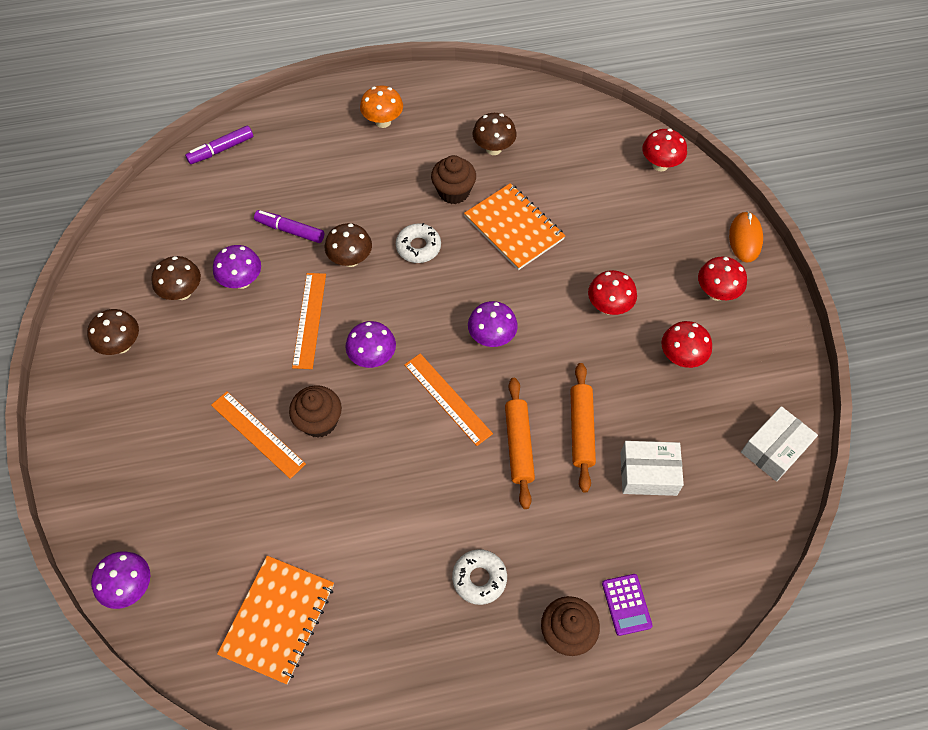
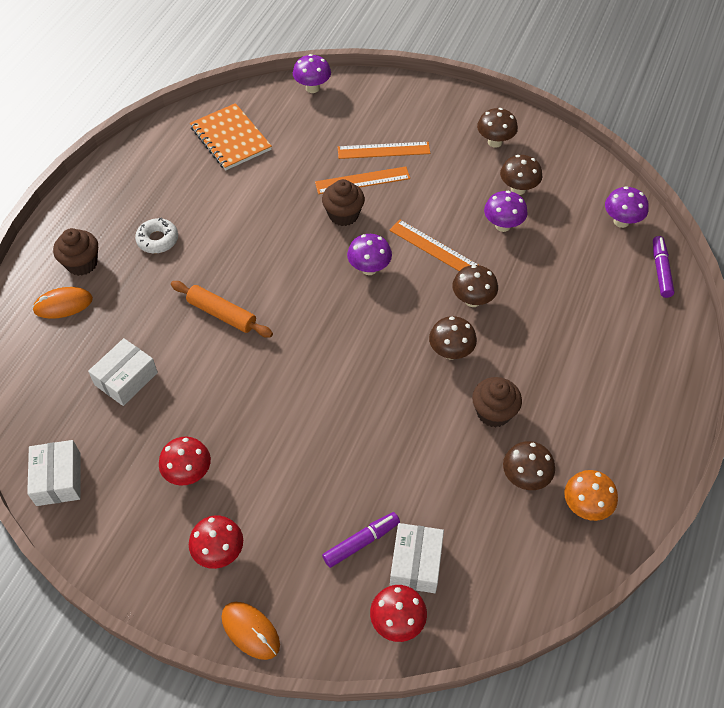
camera: 125 degrees right, 5 degrees down
purple marker [254,210,324,243] -> purple marker moved to [322,512,400,568]
orange mushroom [360,86,403,128] -> orange mushroom moved to [564,470,618,521]
white donut [396,223,441,263] -> brown mushroom [429,316,477,360]
orange ruler [404,353,493,446] -> orange ruler moved to [338,142,430,159]
orange notebook [464,183,565,270] -> none
purple mushroom [468,301,518,347] -> purple mushroom moved to [605,186,649,228]
orange rolling pin [570,363,596,493] -> none
red mushroom [588,270,637,315] -> none
purple calculator [602,574,653,636] -> orange mouse [32,287,93,319]
none -> white box [390,523,444,593]

